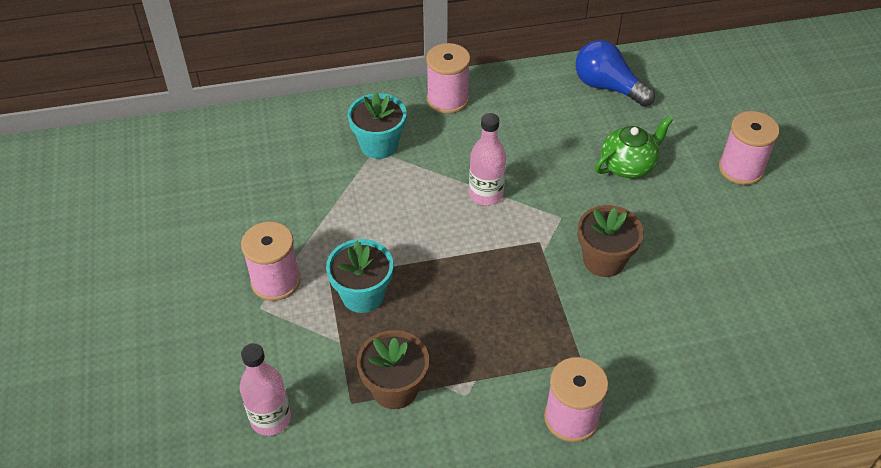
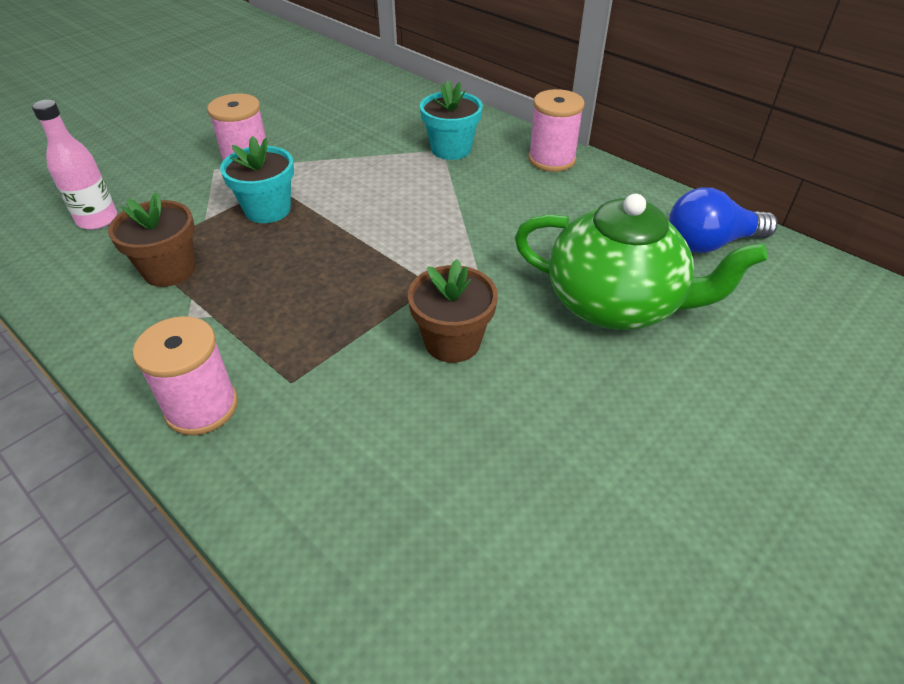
camera: 55 degrees right, 5 degrees down
pink bottle [469,113,506,205] -> none
blue light bulb [575,40,655,107] -> blue light bulb turned 105 degrees counterclockwise [669,188,778,253]
green teapot [595,116,673,178] -> green teapot [515,194,768,330], size x1.74
pink spool [719,111,780,185] -> none

